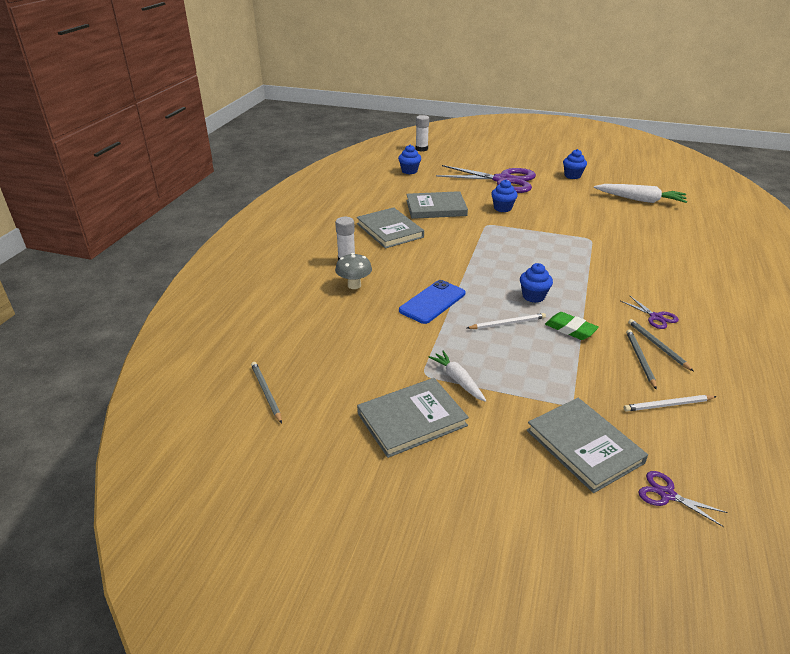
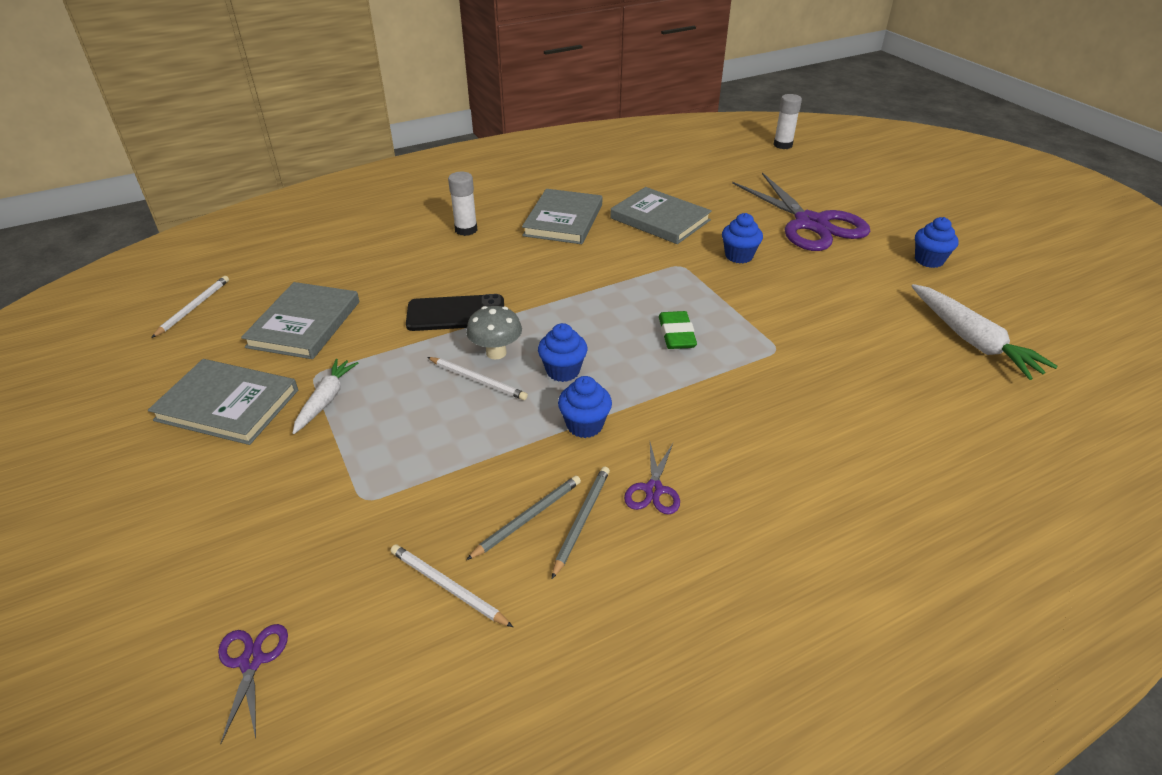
camera: 45 degrees right, 5 degrees up
grey pencil [251,362,282,423] -> white pencil [151,276,229,338]
grey mushroom [335,253,372,289] -> grey mushroom moved to [466,306,522,359]
blue cupcake [398,145,421,174] -> blue cupcake moved to [558,376,612,438]
blue phone [399,280,465,324] -> black phone [406,294,504,331]
grey book [527,398,648,493] -> grey book moved to [241,282,359,359]
green eraser [545,312,599,340] -> green eraser moved to [659,311,697,349]

